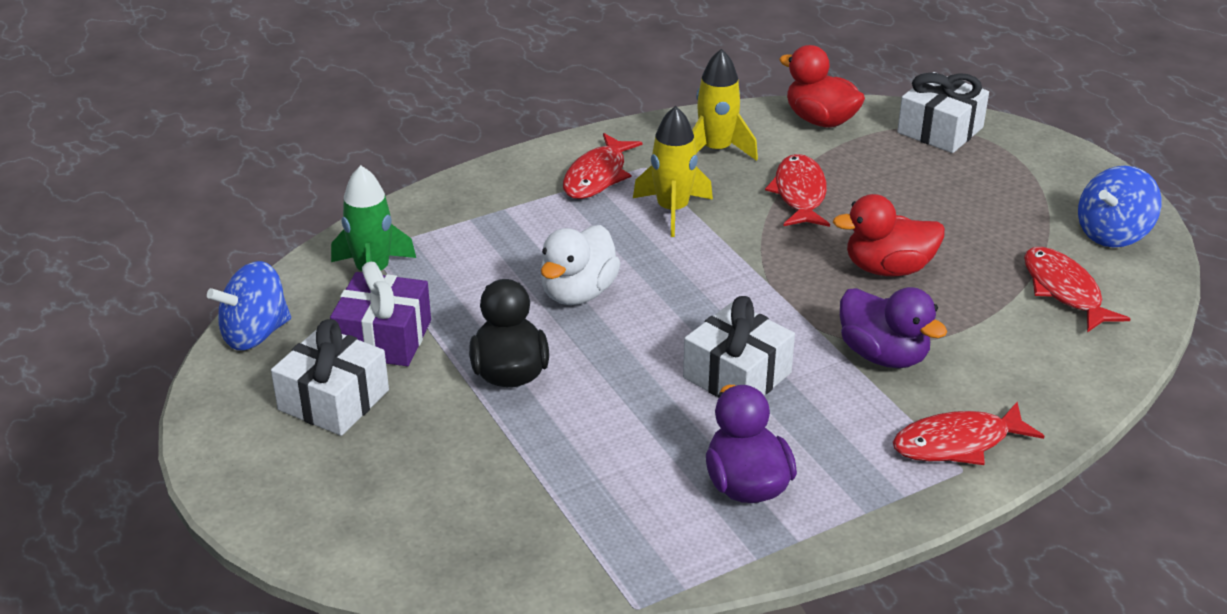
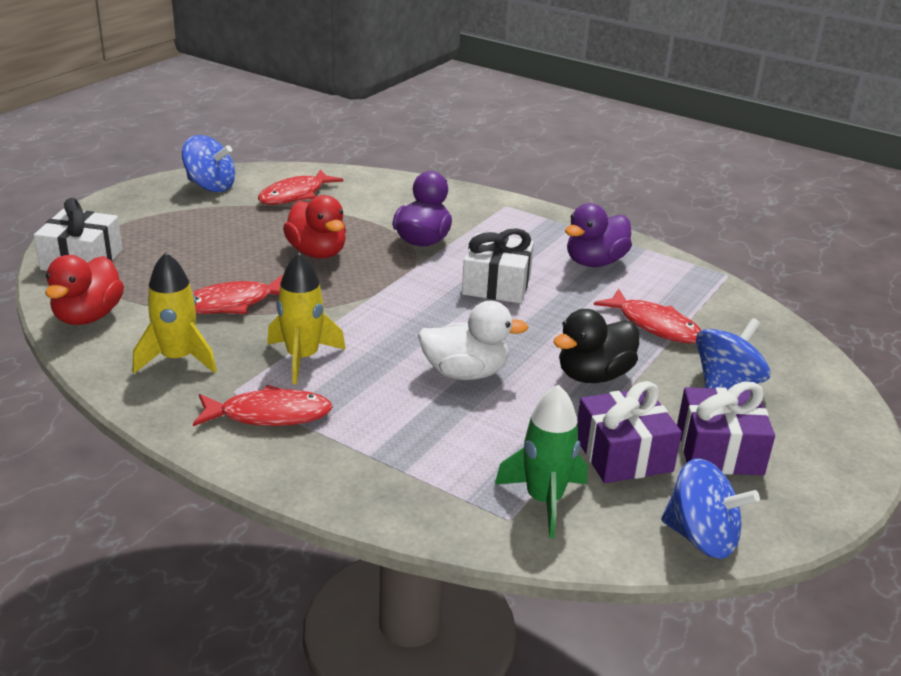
camera: 120 degrees left, 5 degrees down
white gift [271,319,389,436] -> purple gift [677,381,775,475]
red fish [893,402,1044,465] -> red fish moved to [594,289,701,343]
none -> blue spinning top [696,318,770,389]

